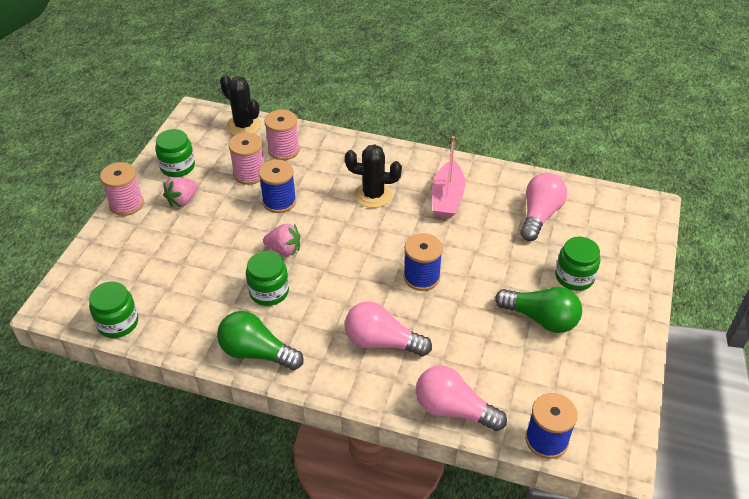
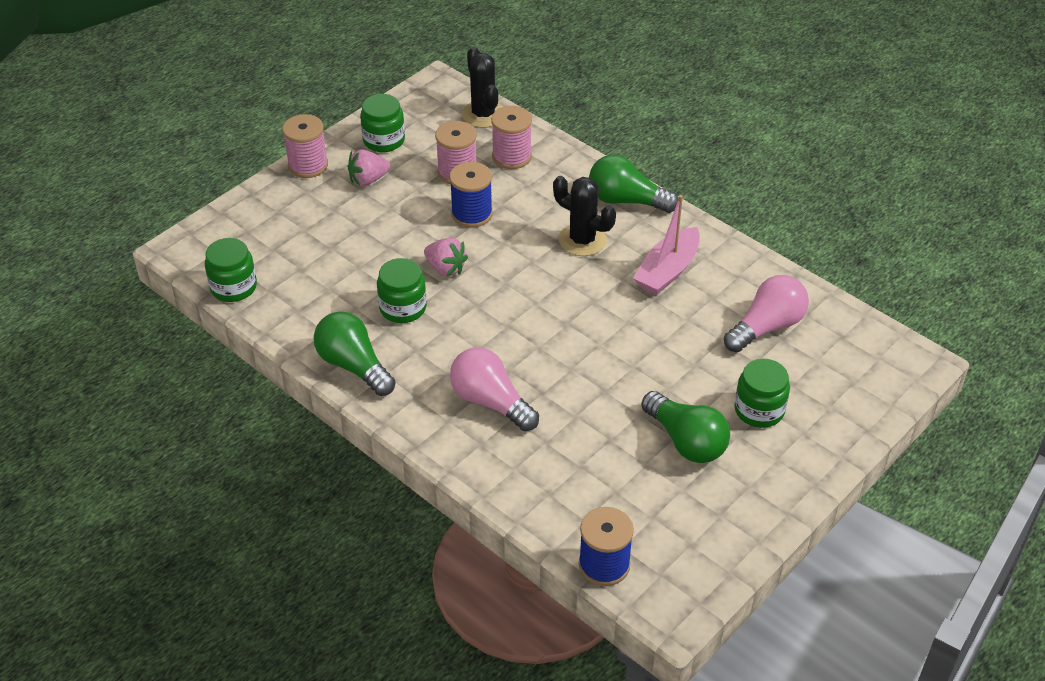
camera: 25 degrees right, 0 degrees up
blue spool [404,233,443,291] -> none
pink light bulb [416,365,507,431] -> none
none -> green light bulb [589,155,678,213]

